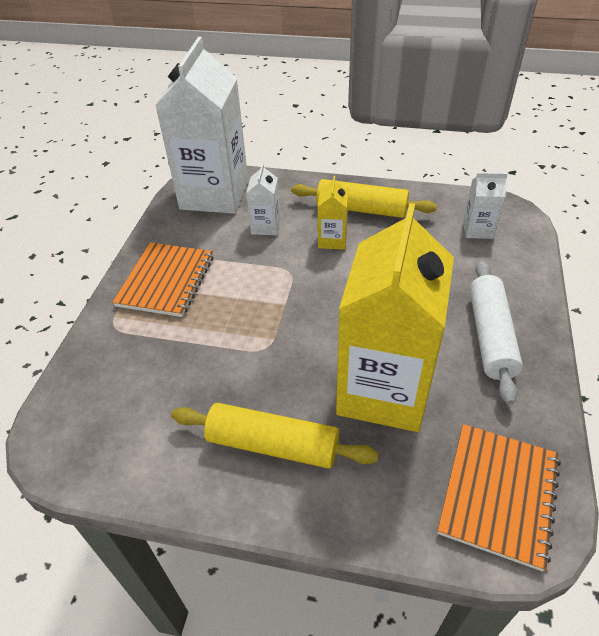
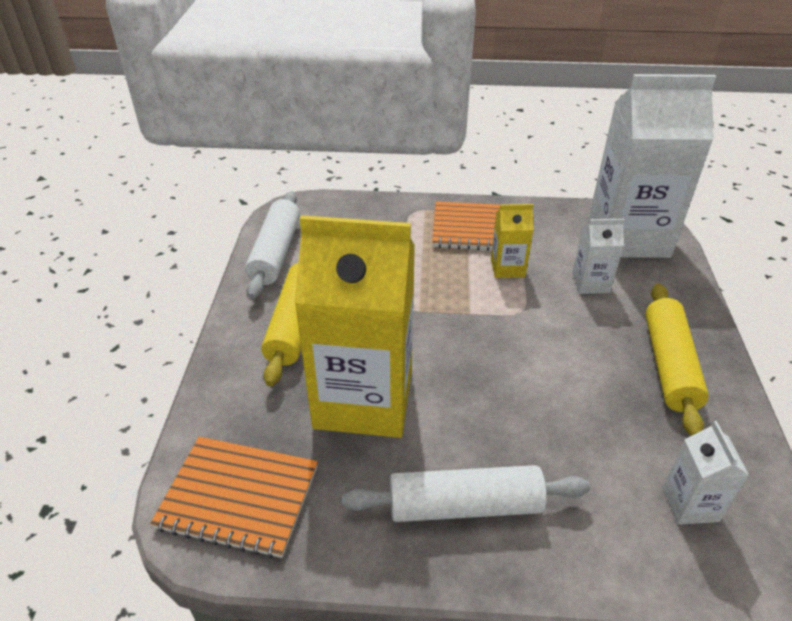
camera: 80 degrees right, 5 degrees down
yellow carton [318,176,348,250] -> yellow carton moved to [491,204,534,278]
none -> white rolling pin [245,191,300,299]

